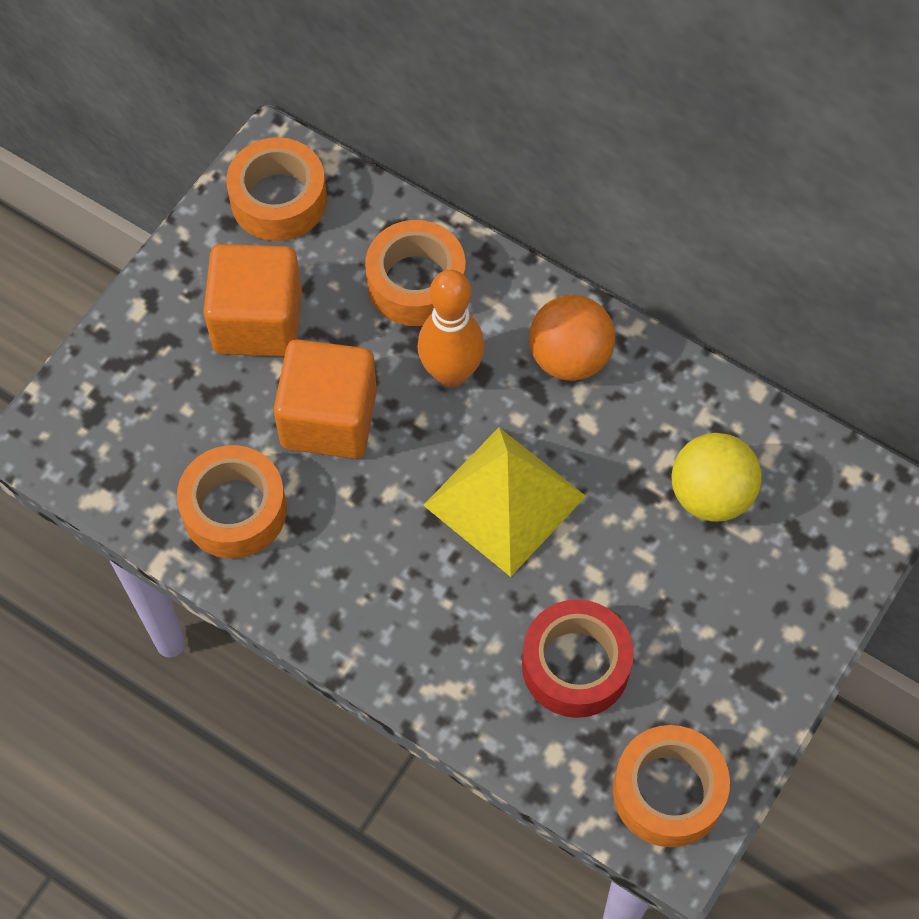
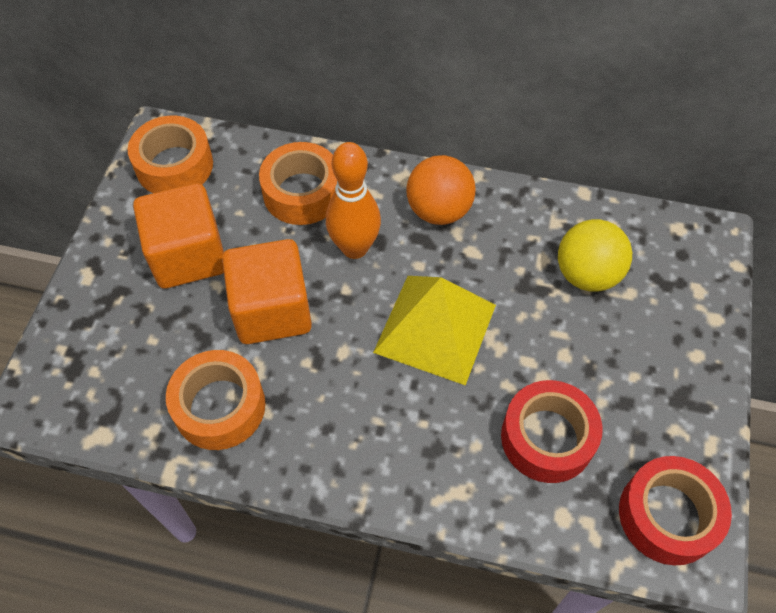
camera: 20 degrees left, 5 degrees down
orange tape [613,725,730,847] -> red tape [619,456,732,566]

